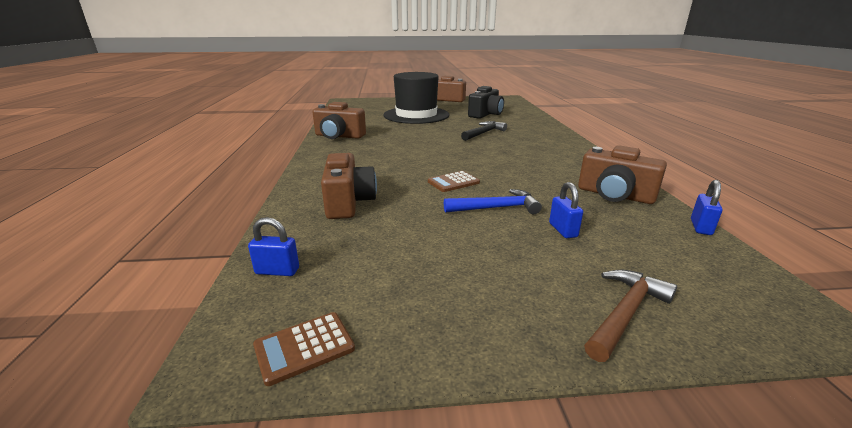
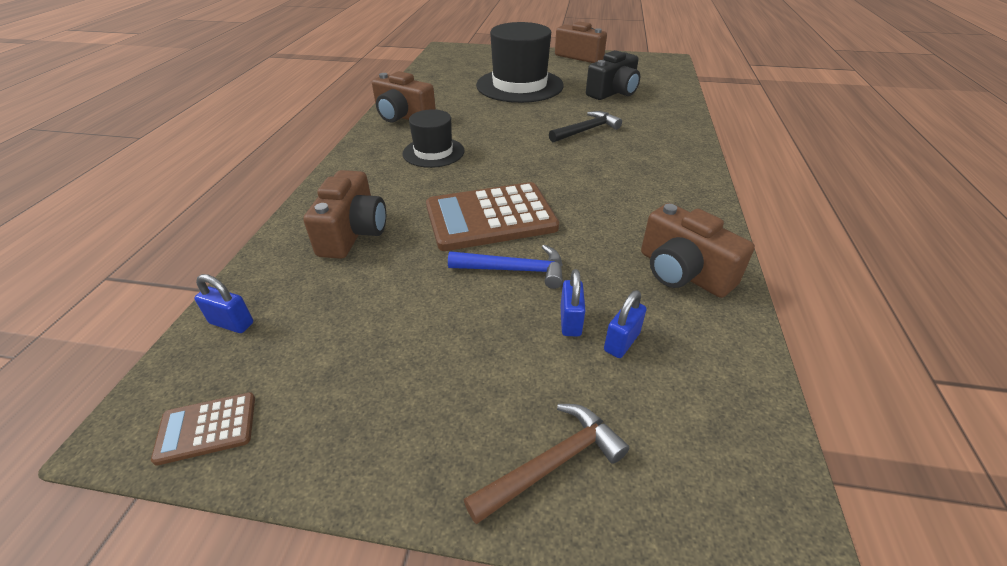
camera: 15 degrees right, 15 degrees up
brown calculator [428,171,480,192] -> brown calculator [426,182,559,251], size x2.13
blue padlock [691,180,723,235] -> blue padlock moved to [604,290,647,358]
none -> black hat [403,109,465,168]

